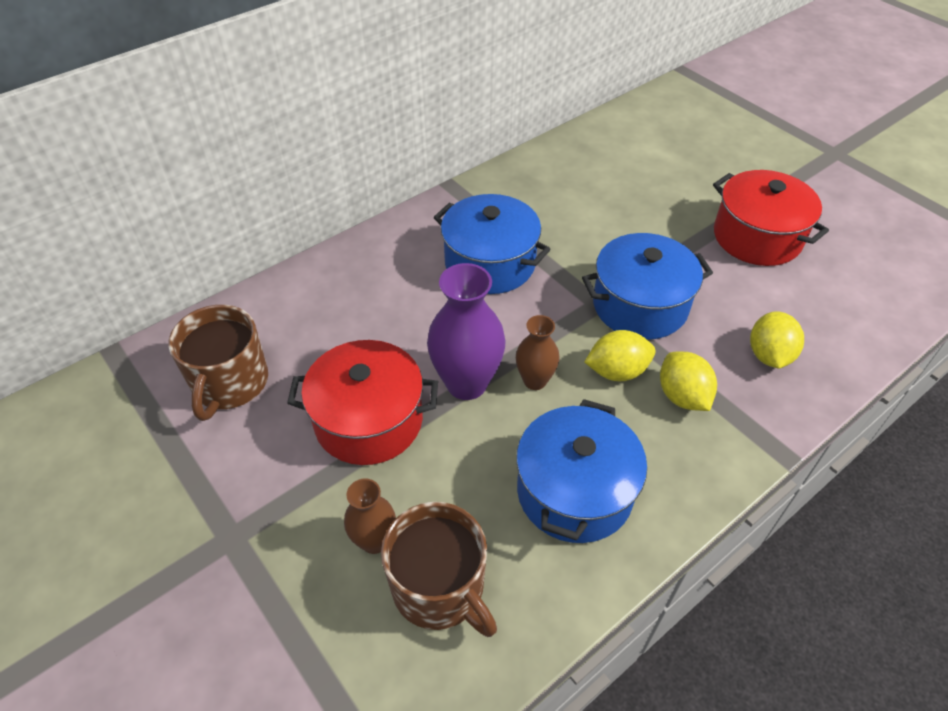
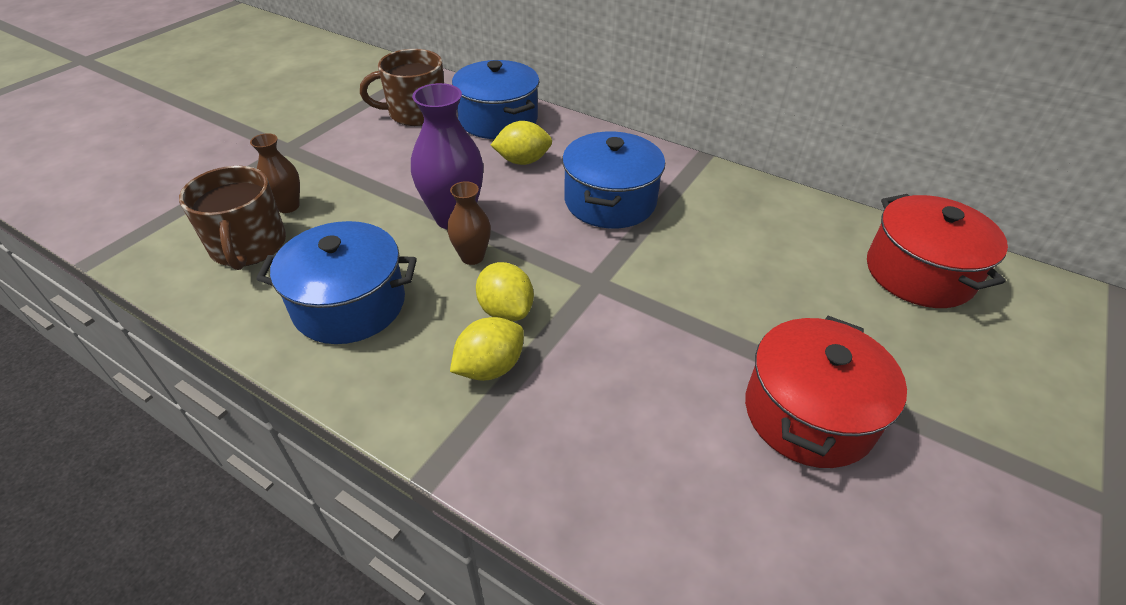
camera: 70 degrees right, 5 degrees down
red pot [287,340,438,465] -> red pot moved to [867,194,1008,308]
brown mug [381,502,497,637] -> brown mug turned 45 degrees counterclockwise [179,166,286,270]
blue pot [582,233,713,340] -> blue pot moved to [452,60,539,139]
yellow lemon [750,311,804,368] -> yellow lemon moved to [491,121,552,165]

